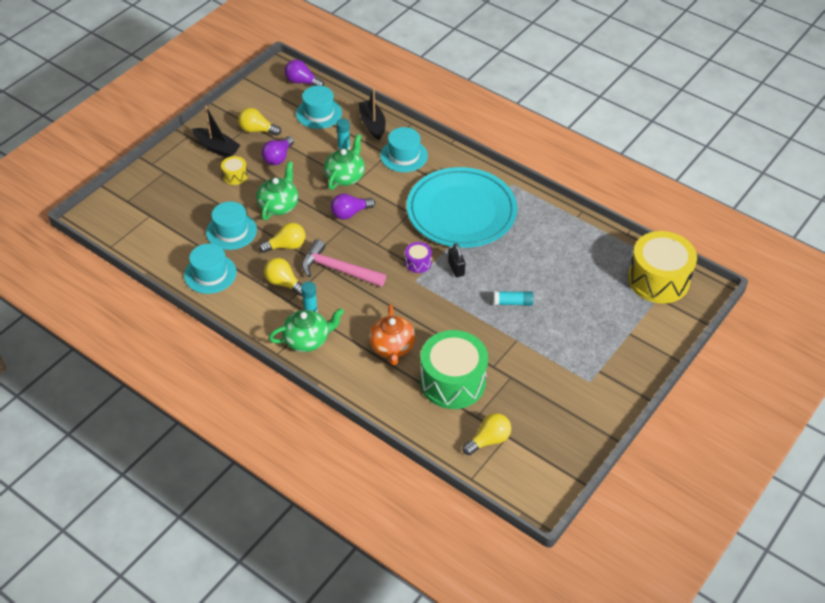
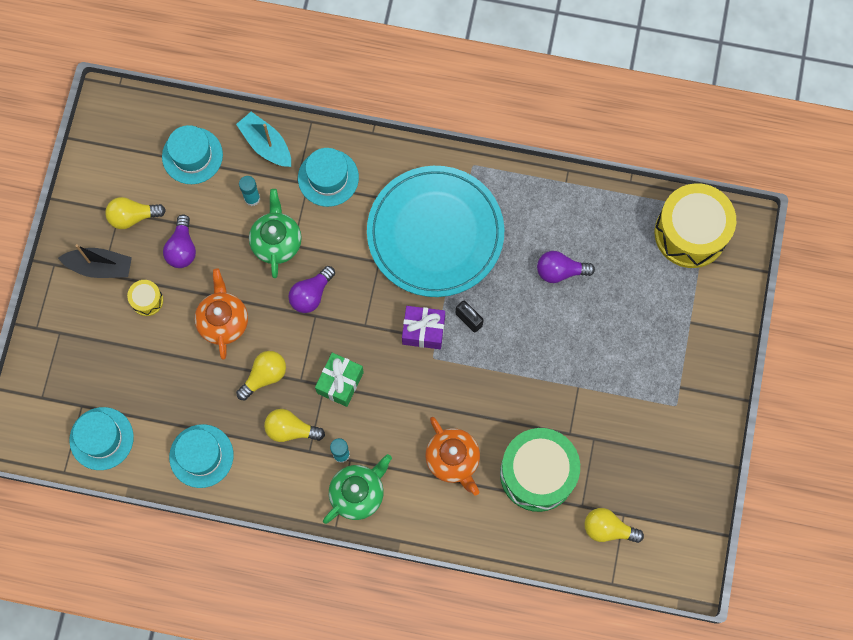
camera: 25 degrees left, 25 degrees up
turquoise hat [206,201,257,250] -> turquoise hat moved to [69,407,134,470]
green teapot [256,161,298,220] -> orange teapot [195,268,248,360]
purple light bulb [285,60,324,86] -> purple light bulb moved to [537,251,595,283]
pink hammer [302,239,386,287] -> green gift [315,353,364,407]
black boat [359,89,386,141] -> turquoise boat [236,112,291,167]
purple drum [405,242,432,273] -> purple gift [402,306,445,349]
yellow light bulb [463,413,511,455] -> yellow light bulb turned 105 degrees counterclockwise [585,508,644,543]
turquoise glue stick [494,291,534,306] -> none

